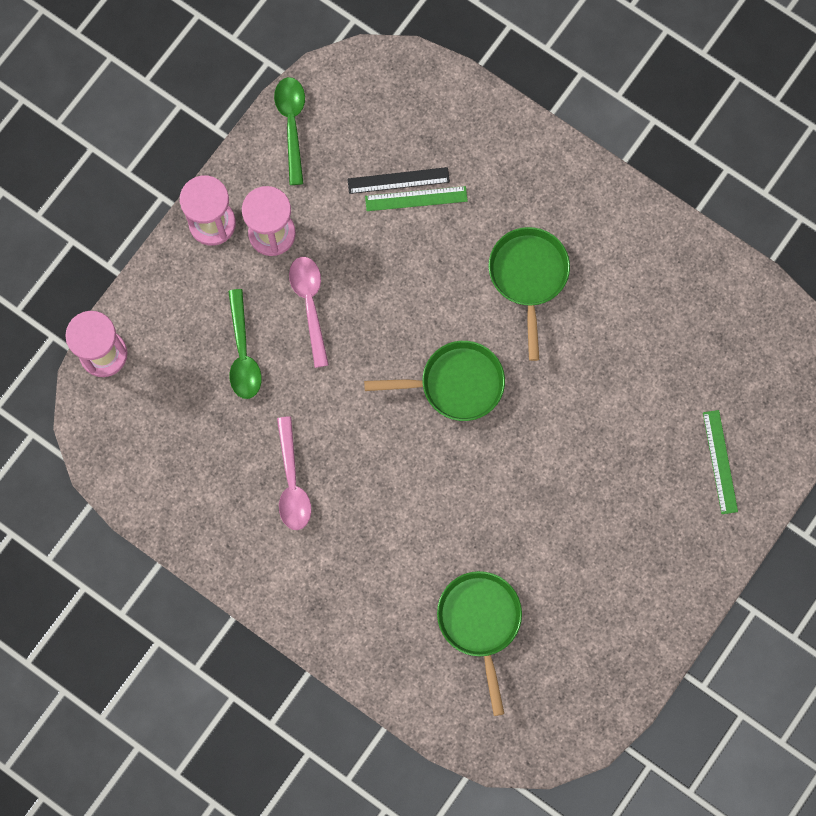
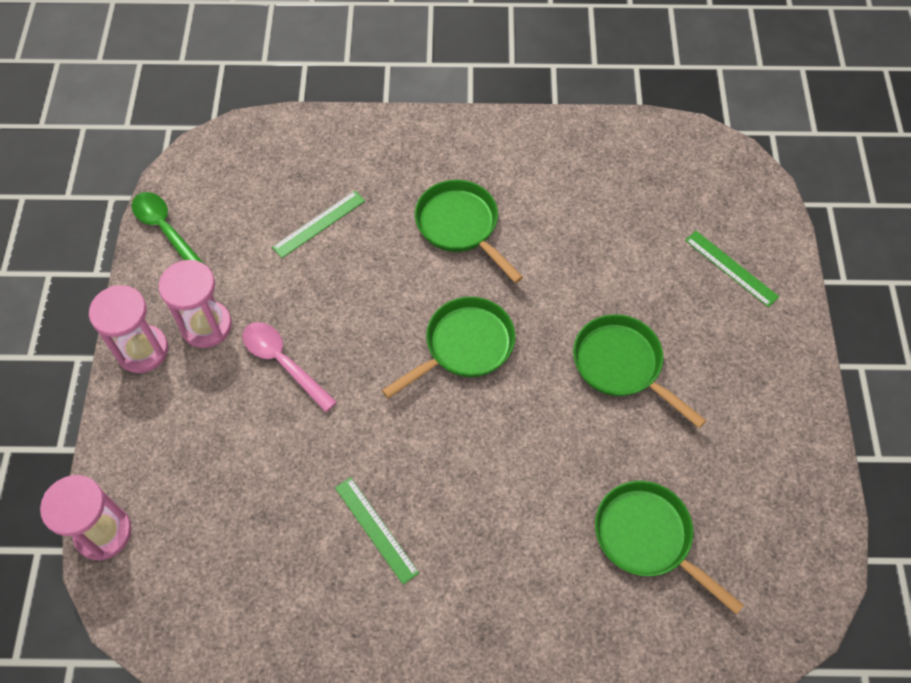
camera: 35 degrees left, 15 degrees down
green spoon [228,289,262,399] -> none
pink spoon [277,416,311,530] -> green ruler [335,477,419,585]
black ruler [347,167,450,194] -> none
none -> green pan [573,314,706,428]

